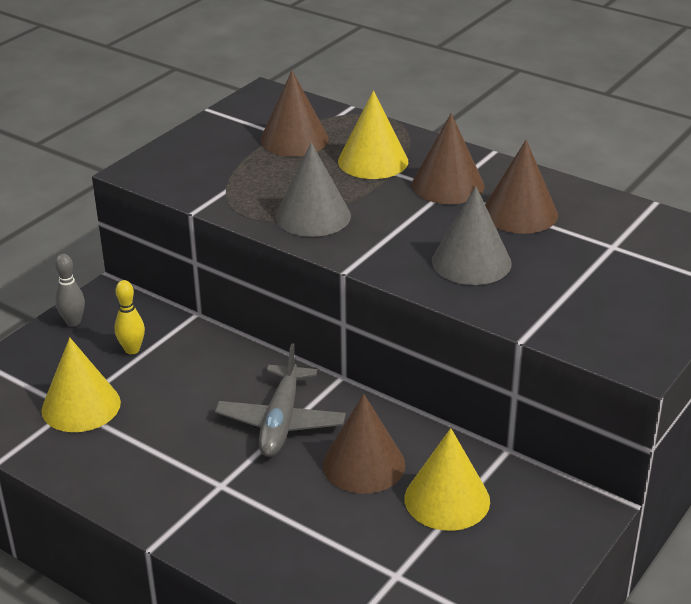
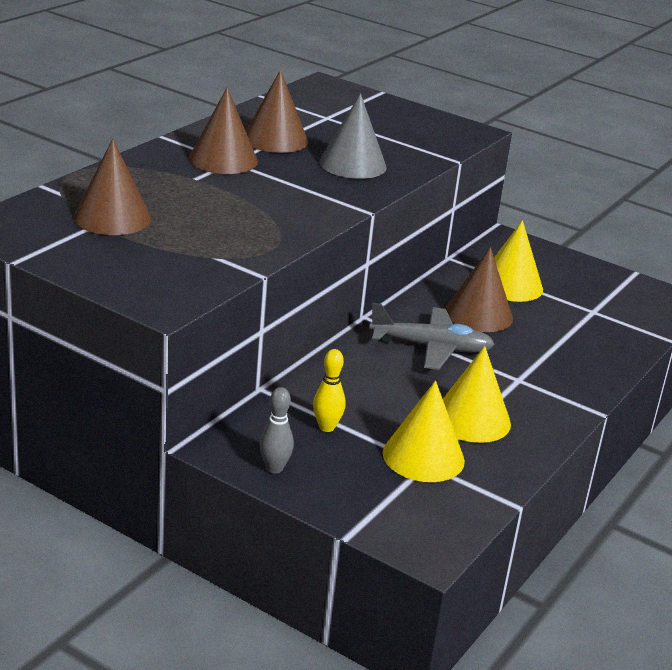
camera: 95 degrees left, 5 degrees down
grey cone [276,143,351,237] -> none
yellow cone [338,91,408,179] -> yellow cone moved to [443,346,511,443]

